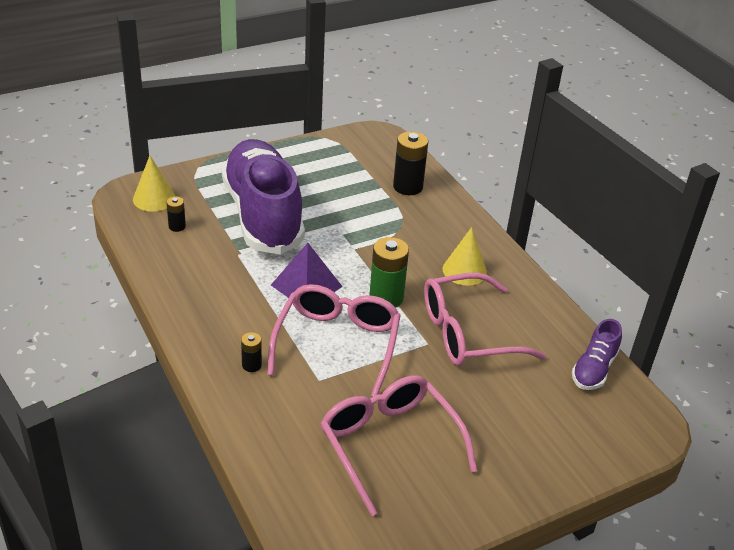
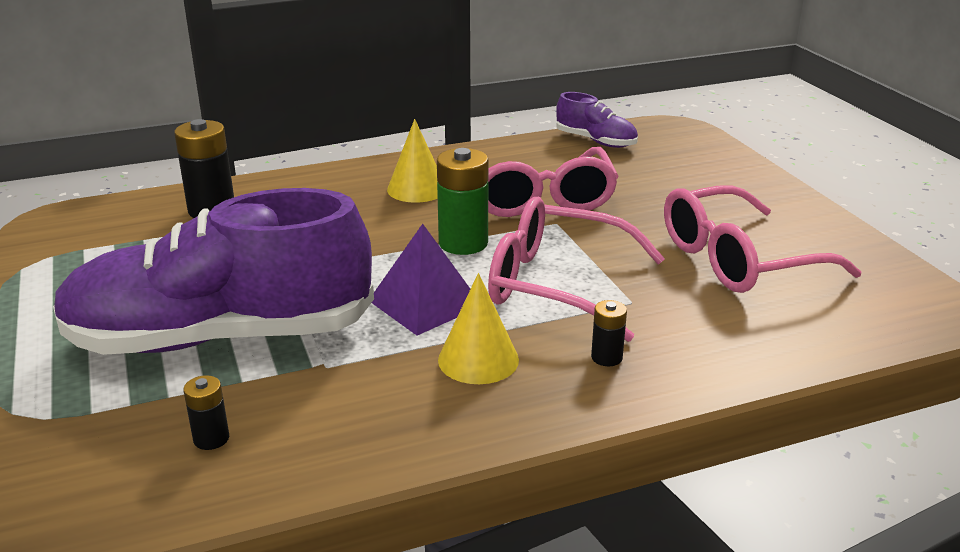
camera: 80 degrees left, 10 degrees down
yellow cone [133,156,175,212] -> yellow cone moved to [438,273,519,384]

